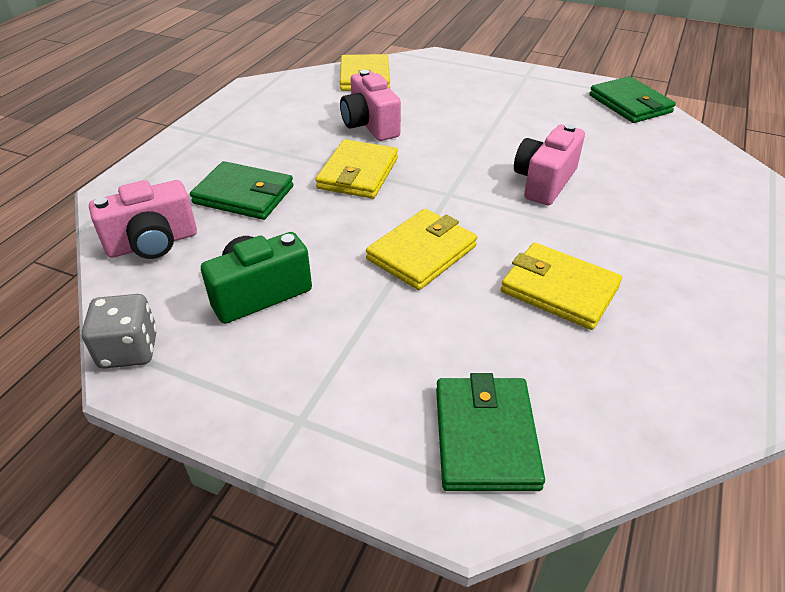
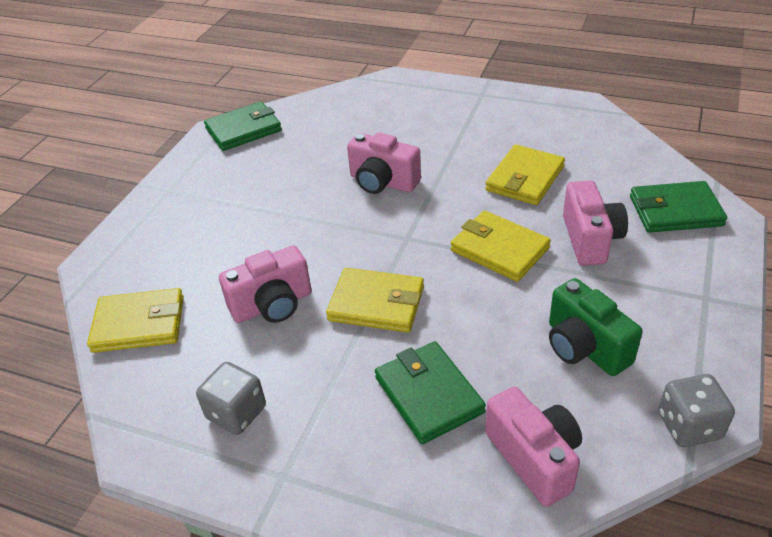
camera: 90 degrees left, 0 degrees up
green wallet [190,161,294,220] -> green wallet turned 45 degrees counterclockwise [375,341,486,444]
none -> grey dice [196,362,266,435]
none -> pink camera [563,180,628,265]

